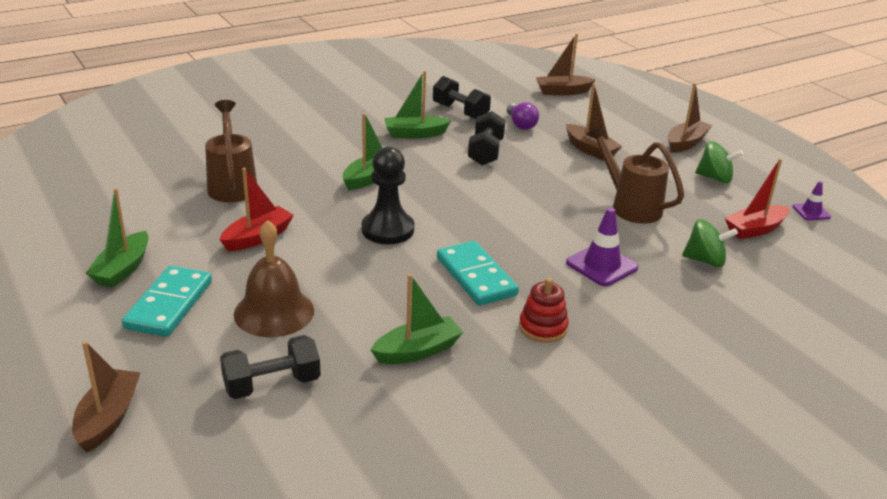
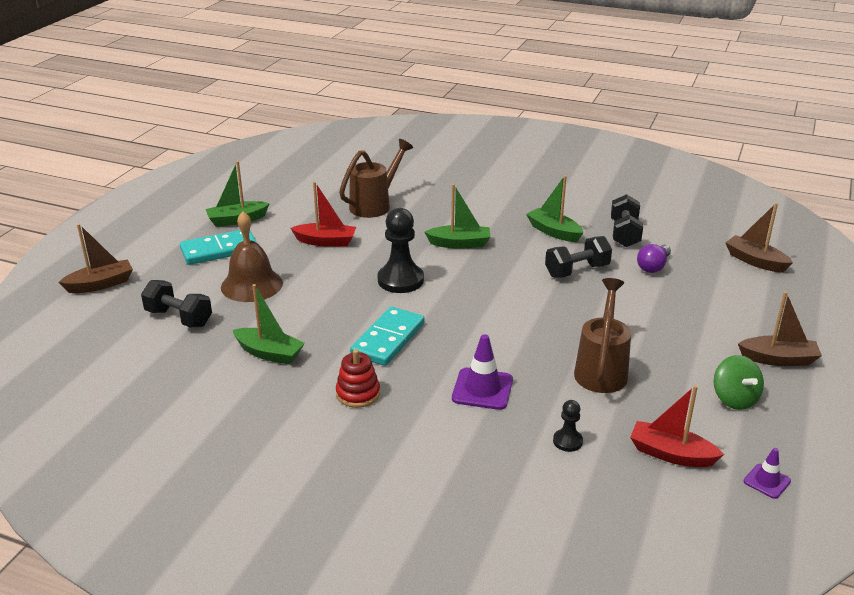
camera: 55 degrees right, 0 degrees up
brown boat [566,83,622,161] -> none
green spinning top [682,219,738,268] -> black pawn [553,400,583,452]

